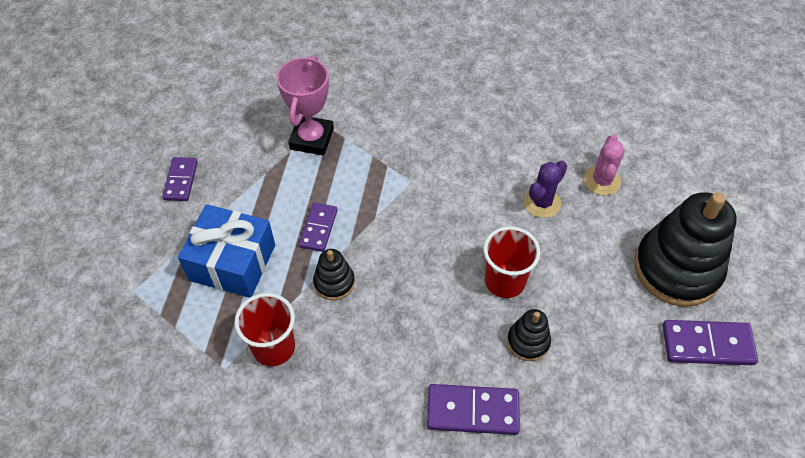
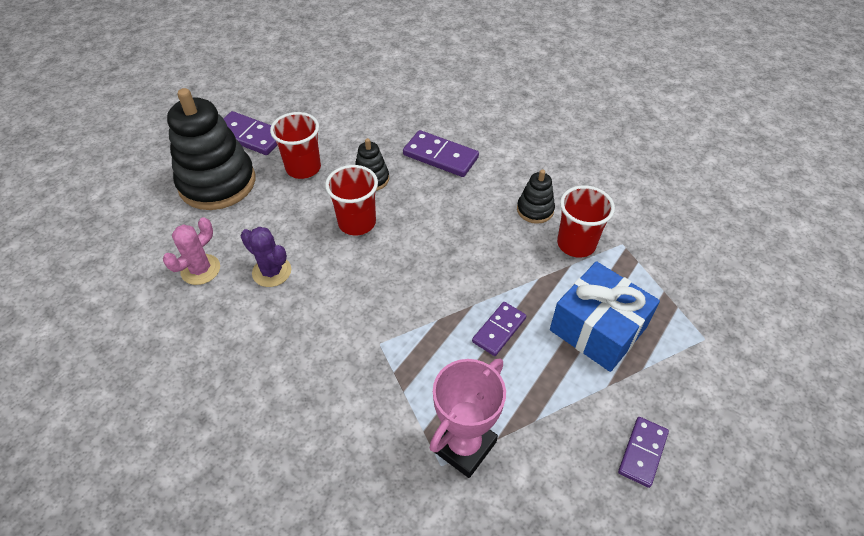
camera: 155 degrees left, 5 degrees down
black stacking toy [313,249,355,300] -> black stacking toy moved to [517,169,555,224]
purple cactus [524,160,567,218] -> purple cactus turned 60 degrees clockwise [241,227,291,287]
none -> red cup [270,112,321,179]

